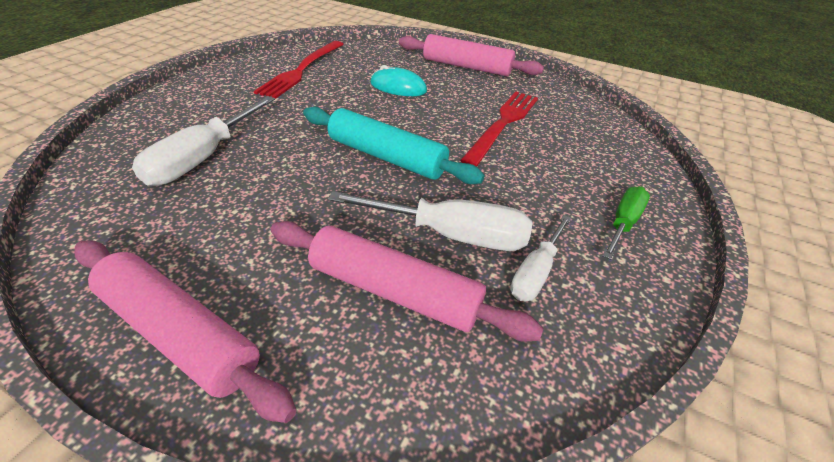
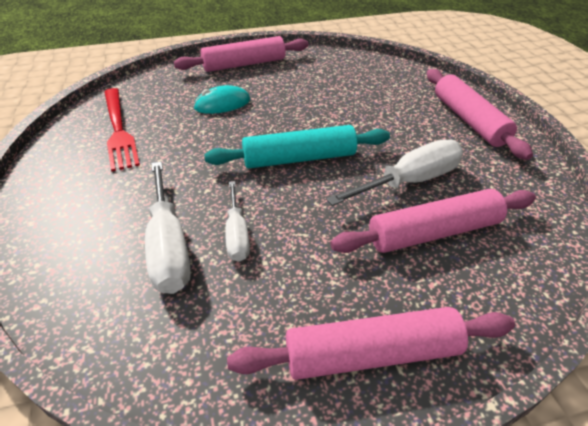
camera: 40 degrees left, 0 degrees up
red fork [460,92,538,167] -> none
white screwdriver [510,215,571,301] -> white screwdriver moved to [225,181,250,262]
green screwdriver [602,186,650,260] -> pink rolling pin [427,69,533,160]

